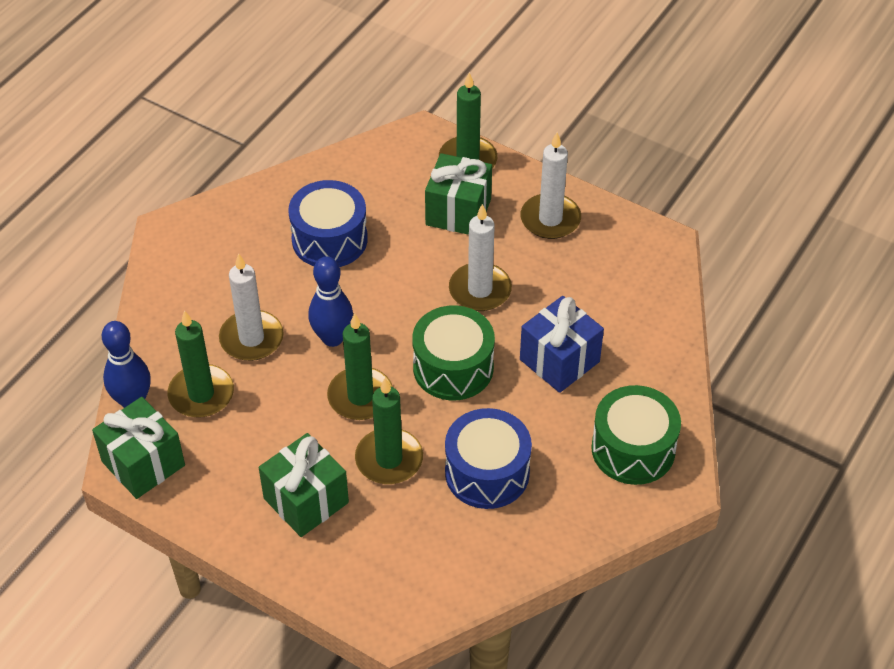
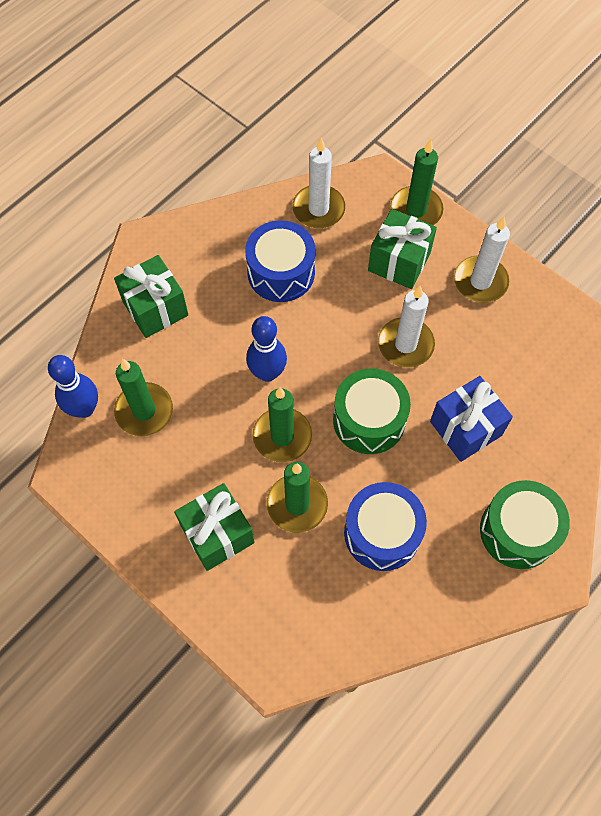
camera: 10 degrees right, 15 degrees up
green gift [92,397,185,499] -> green gift moved to [114,255,188,338]
white candle [219,254,284,361] -> white candle moved to [292,138,345,228]

